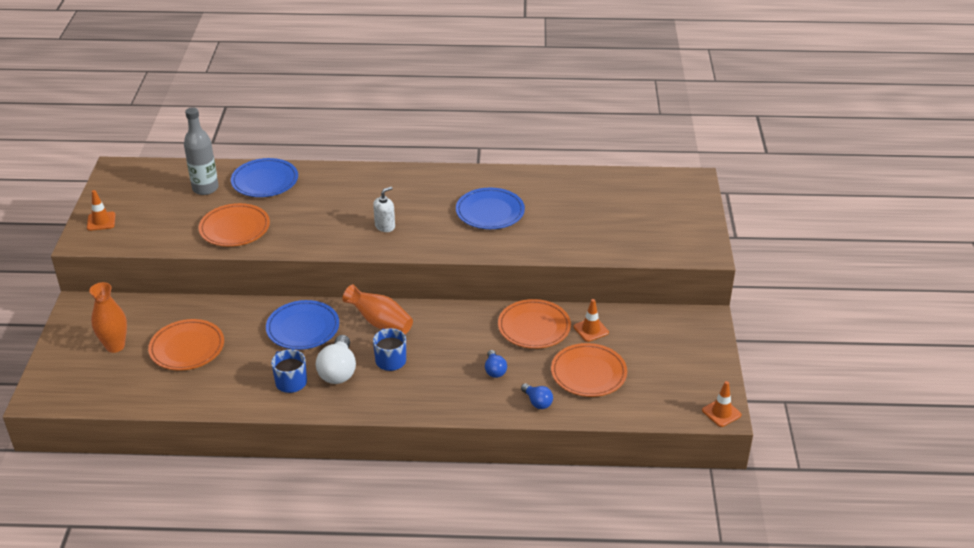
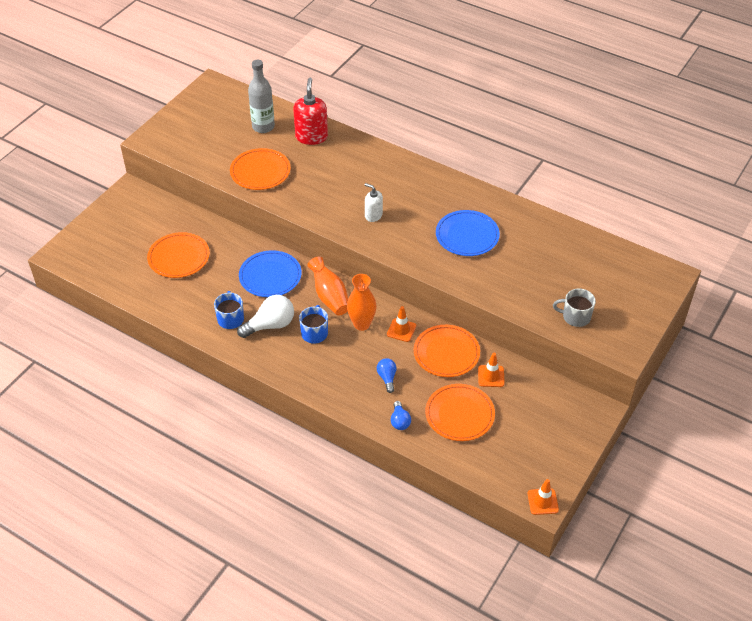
camera: 30 degrees right, 10 degrees up
orange traffic cone [87,190,116,231] -> orange traffic cone moved to [387,306,416,342]
orange vase [89,282,127,353] -> orange vase moved to [347,274,376,331]
blue plate [231,158,298,197] -> red soap dispenser [293,78,328,145]
white light bulb [316,335,356,384] -> white light bulb turned 150 degrees counterclockwise [237,295,294,338]
white soap dispenser [373,186,395,232] -> white soap dispenser turned 135 degrees counterclockwise [364,183,383,222]
blue light bulb [485,350,507,378] -> blue light bulb turned 150 degrees clockwise [377,358,397,393]
none -> grey mug [553,288,596,327]

